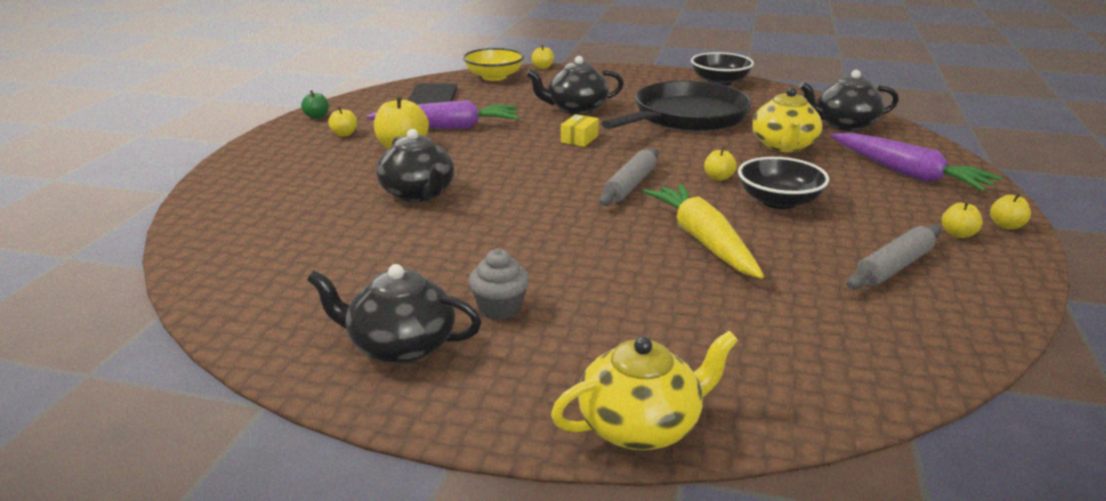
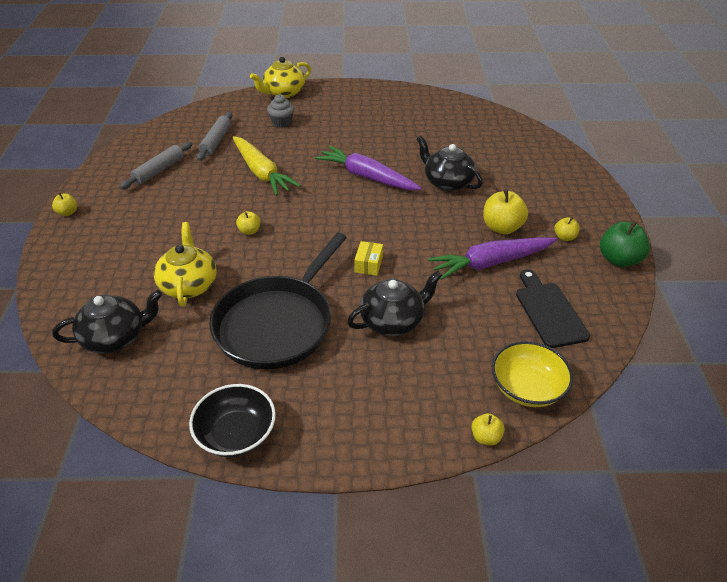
camera: 165 degrees right, 15 degrees up
green apple [301,90,329,119] -> green apple [600,221,650,267], size x1.84
black teapot [307,264,482,364] -> none
grey cupcake [468,249,529,320] -> grey cupcake moved to [267,94,294,128]
grey rolling pin [599,147,659,206] -> grey rolling pin moved to [197,112,233,161]
black bowl [738,157,829,209] -> none
purple carrot [831,133,1002,191] -> purple carrot moved to [314,146,421,190]
yellow apple [942,201,983,238] -> none

